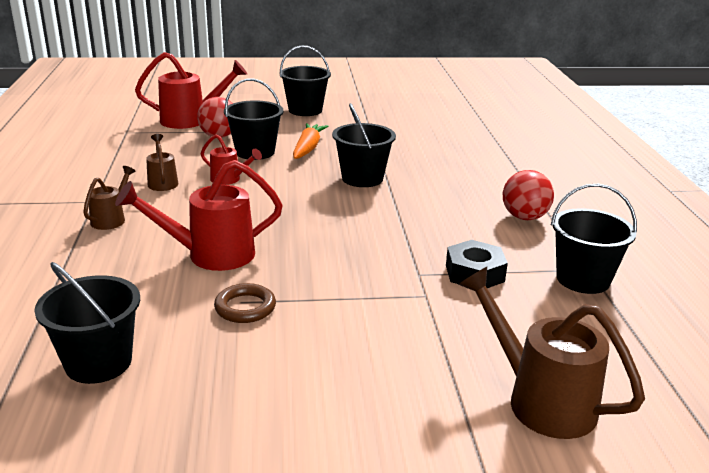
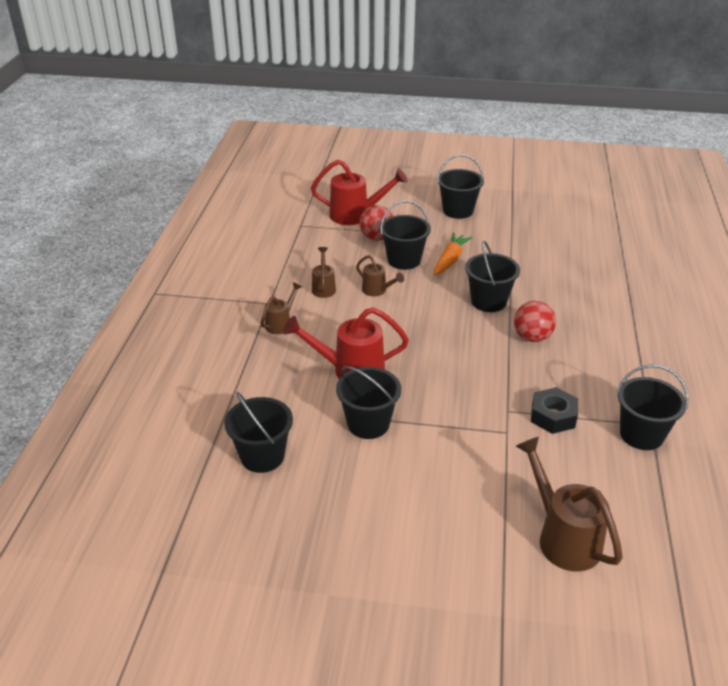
camera: 15 degrees right, 10 degrees up
red watering can [201,134,262,185] -> brown watering can [356,255,404,296]
brown ring [214,283,276,323] -> black bucket [336,366,401,439]
red ball [503,170,554,220] -> red ball moved to [514,301,556,342]

